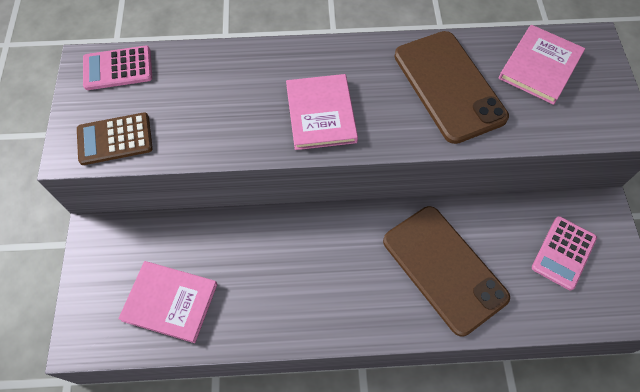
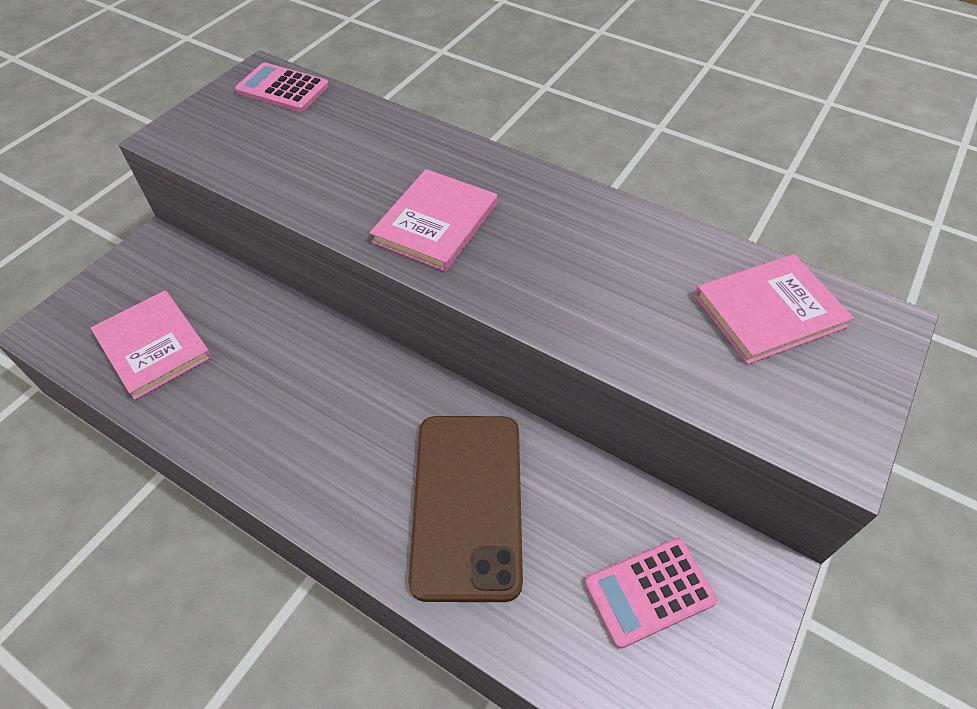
camera: 35 degrees right, 10 degrees down
brown calculator [77,112,153,165] -> none
brown phone [394,31,509,144] -> none

